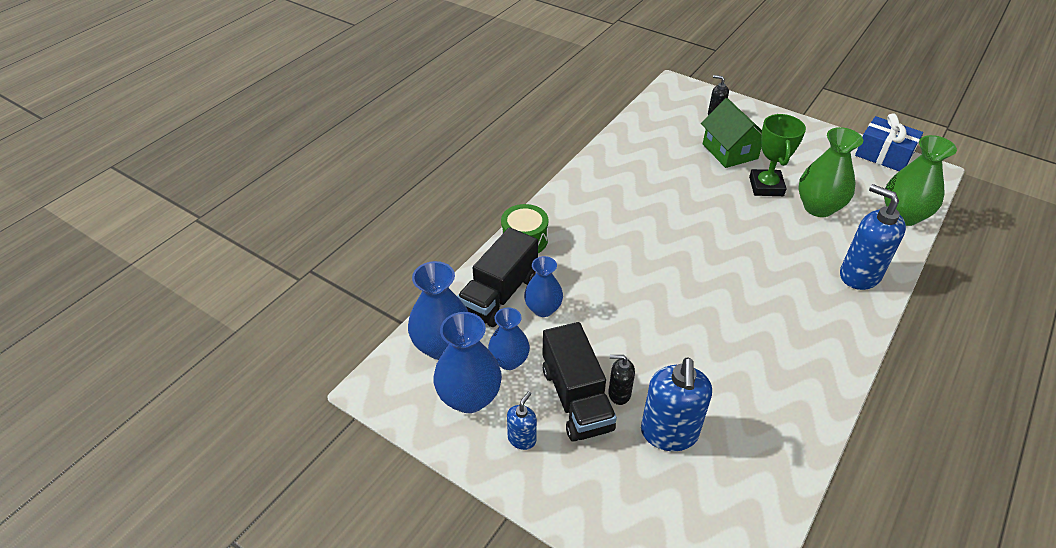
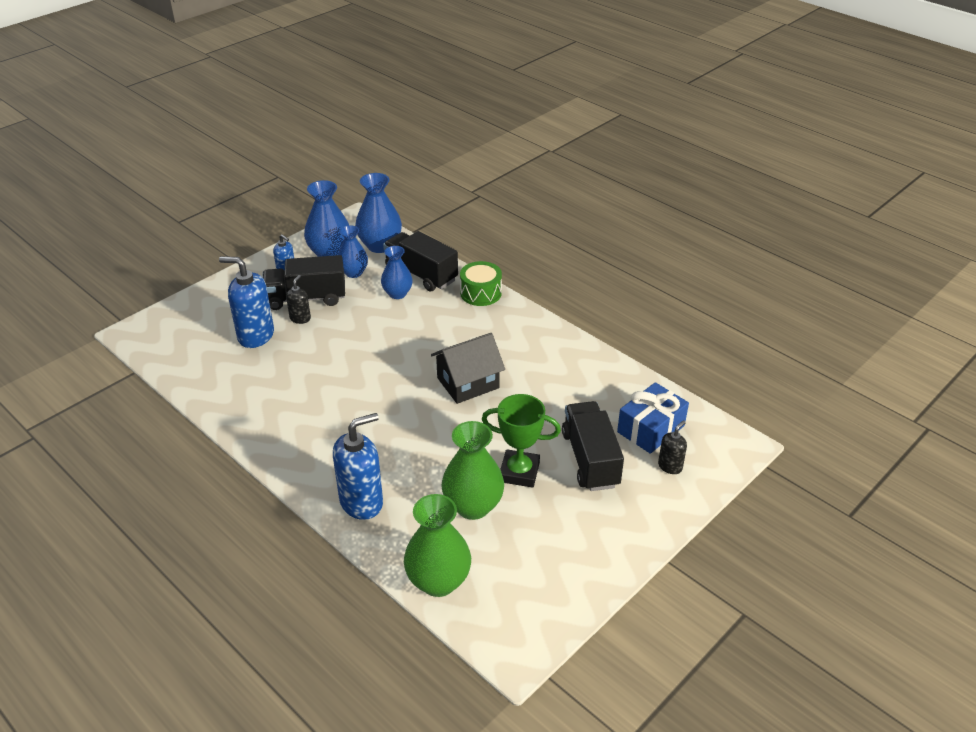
camera: 100 degrees right, 5 degrees down
green house [701,98,762,168] -> black truck [562,401,624,491]
blue gift [855,113,923,171] -> blue gift moved to [617,382,689,454]
none -> black house [431,333,505,404]

